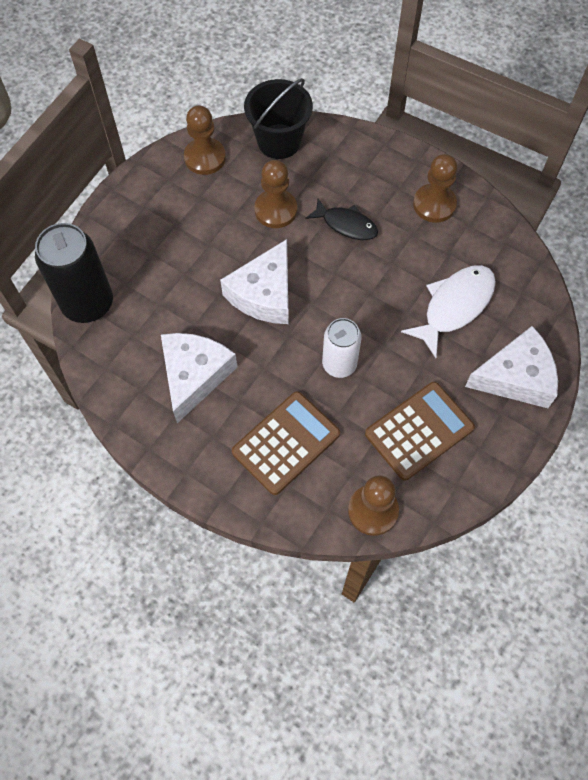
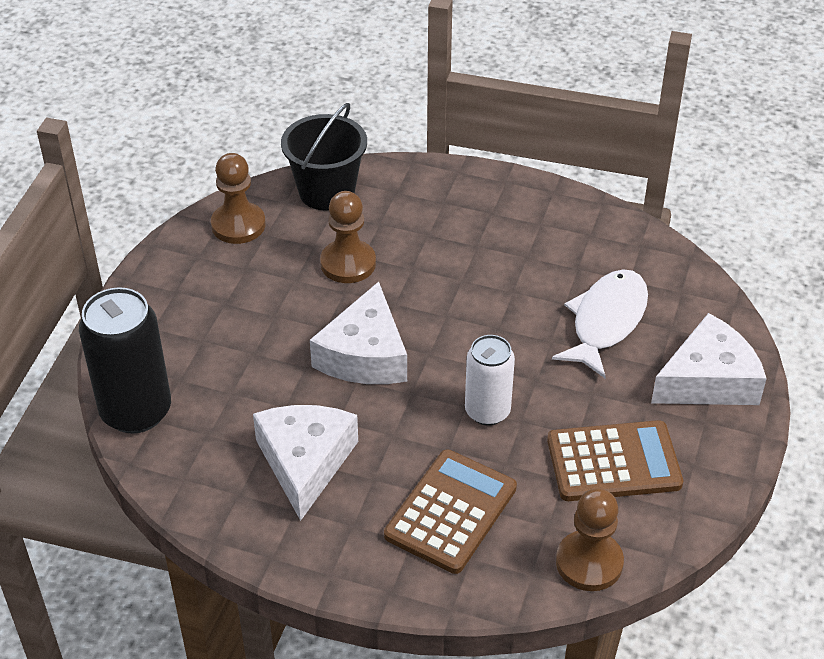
camera: 15 degrees left, 20 degrees down
black fish [306,198,378,240] -> none
brown calculator [365,382,475,481] -> brown calculator turned 45 degrees clockwise [547,420,683,501]
brown pawn [413,154,458,223] -> none

